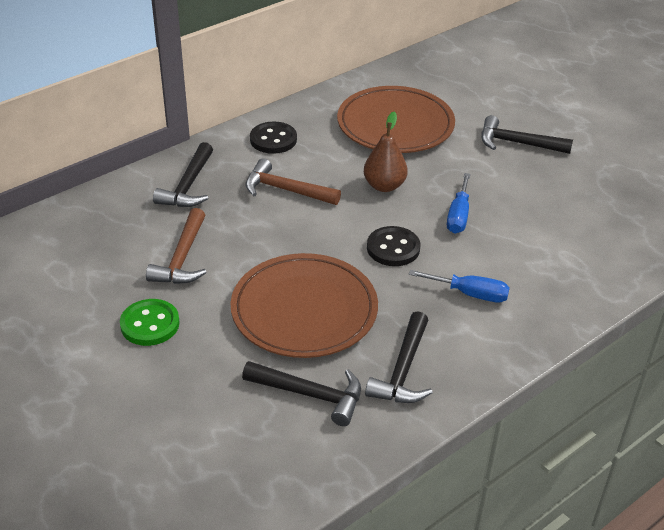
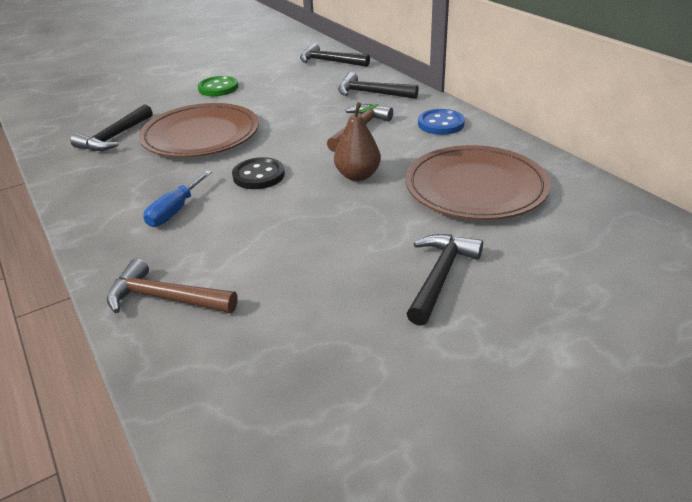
camera: 100 degrees right, 5 degrees down
brown hammer [146,208,207,284] -> brown hammer moved to [107,259,238,313]
black button [250,122,297,154] -> blue button [418,109,465,135]
black hammer [365,311,433,403] -> black hammer moved to [300,43,370,67]
blue screwdriver [447,173,470,234] -> none

